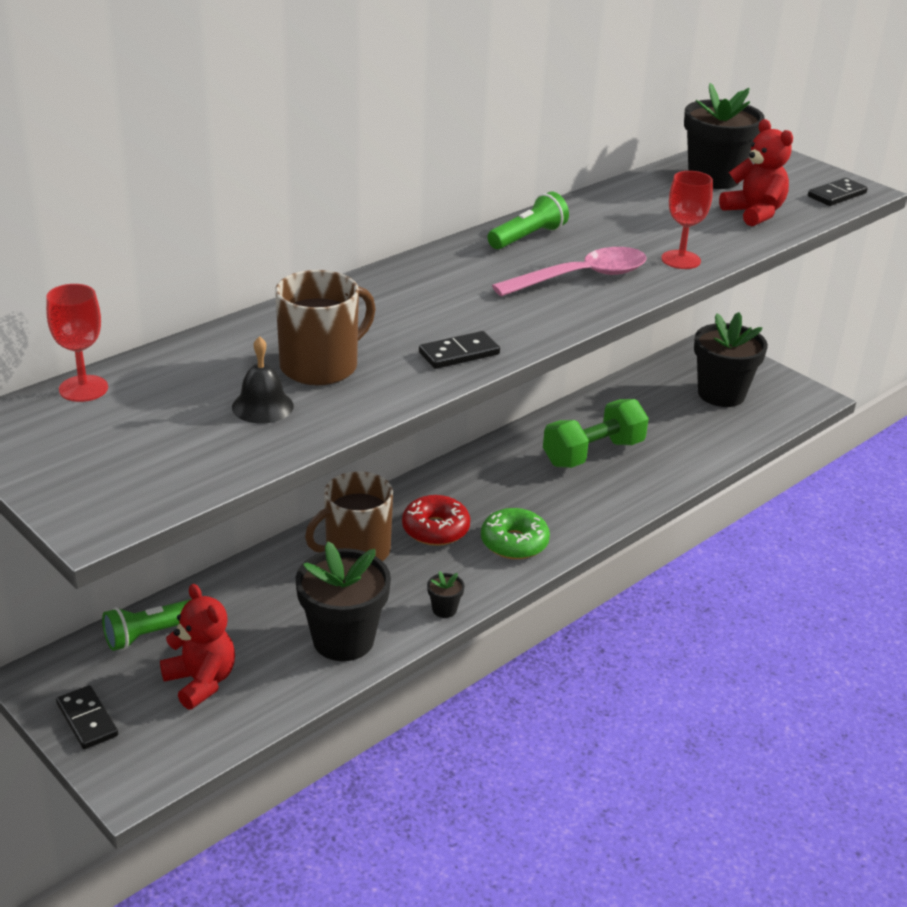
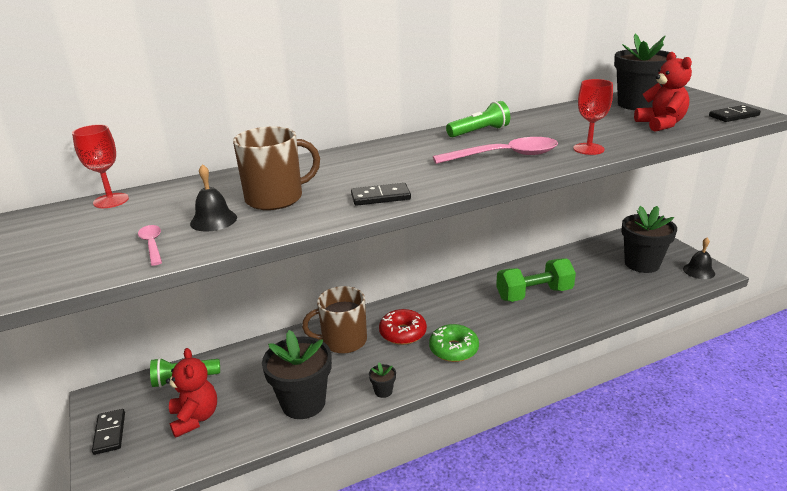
camera: 20 degrees right, 5 degrees down
none -> pink spoon [138,225,162,266]
none -> black bell [683,238,715,279]

